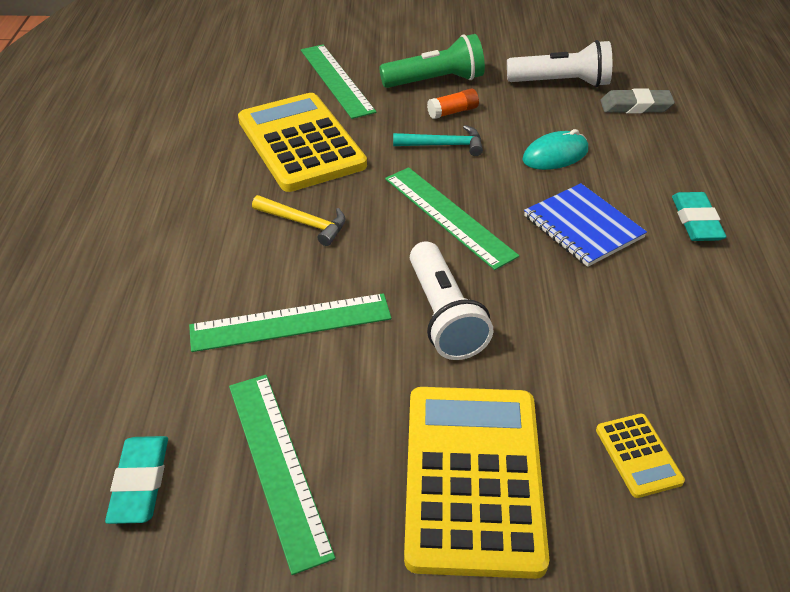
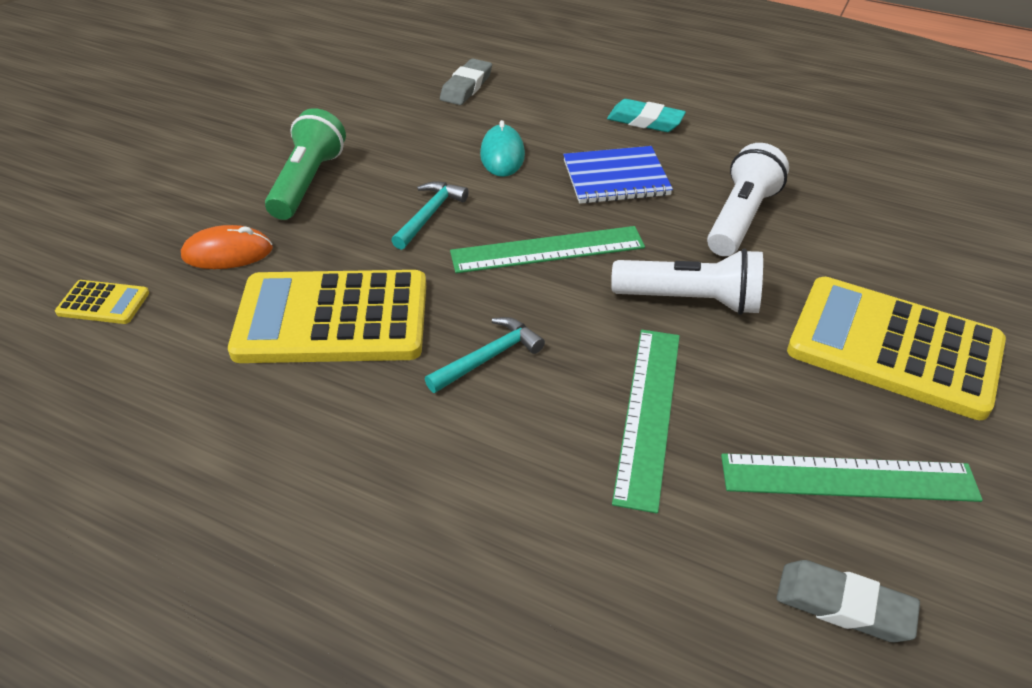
camera: 65 degrees left, 0 degrees up
turquoise eraser [105,436,168,524] -> grey eraser [776,560,920,643]
yellow hammer [252,195,346,246] -> turquoise hammer [425,317,545,393]
green ruler [301,45,376,119] -> orange mouse [181,225,273,269]
orange glue stick [427,89,479,119] -> none
white flashlight [507,40,612,87] -> white flashlight moved to [707,143,789,256]
yellow calculator [596,414,685,498] -> yellow calculator moved to [55,280,149,324]

